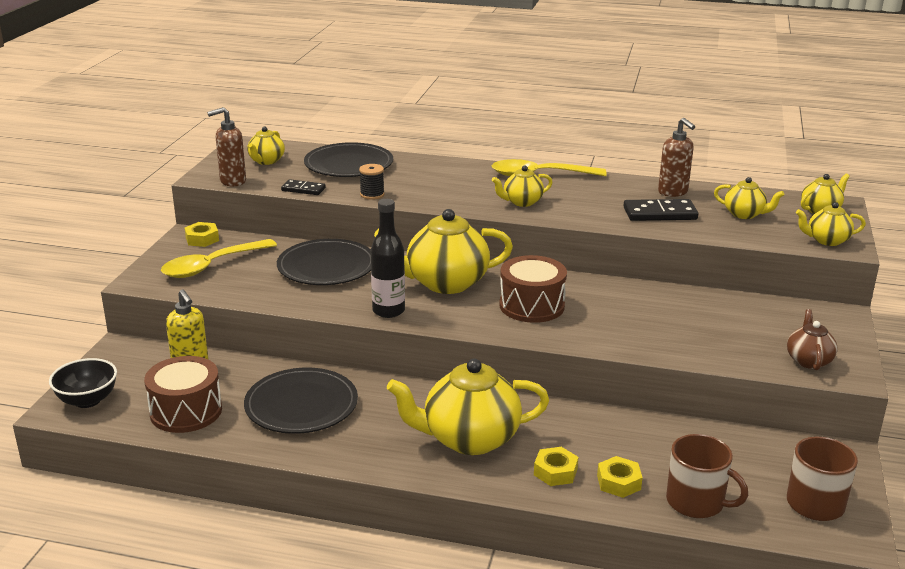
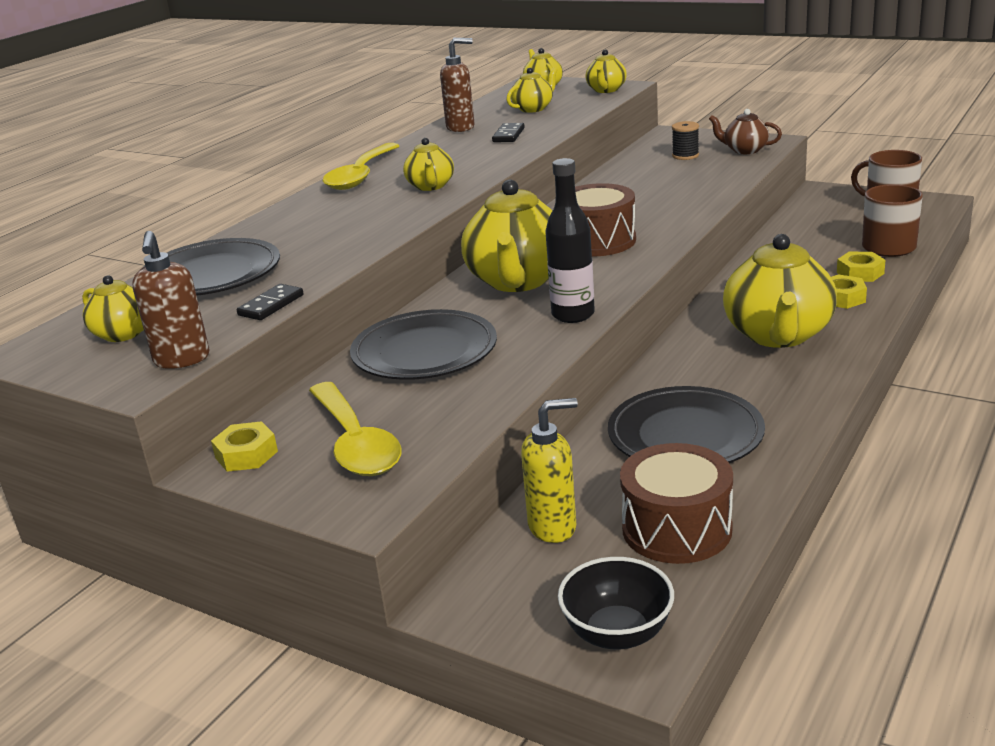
camera: 70 degrees left, 0 degrees up
black spool [359,164,385,200] -> black spool moved to [672,121,699,160]
black domino [624,199,698,221] -> black domino [492,123,525,142], size x0.61

